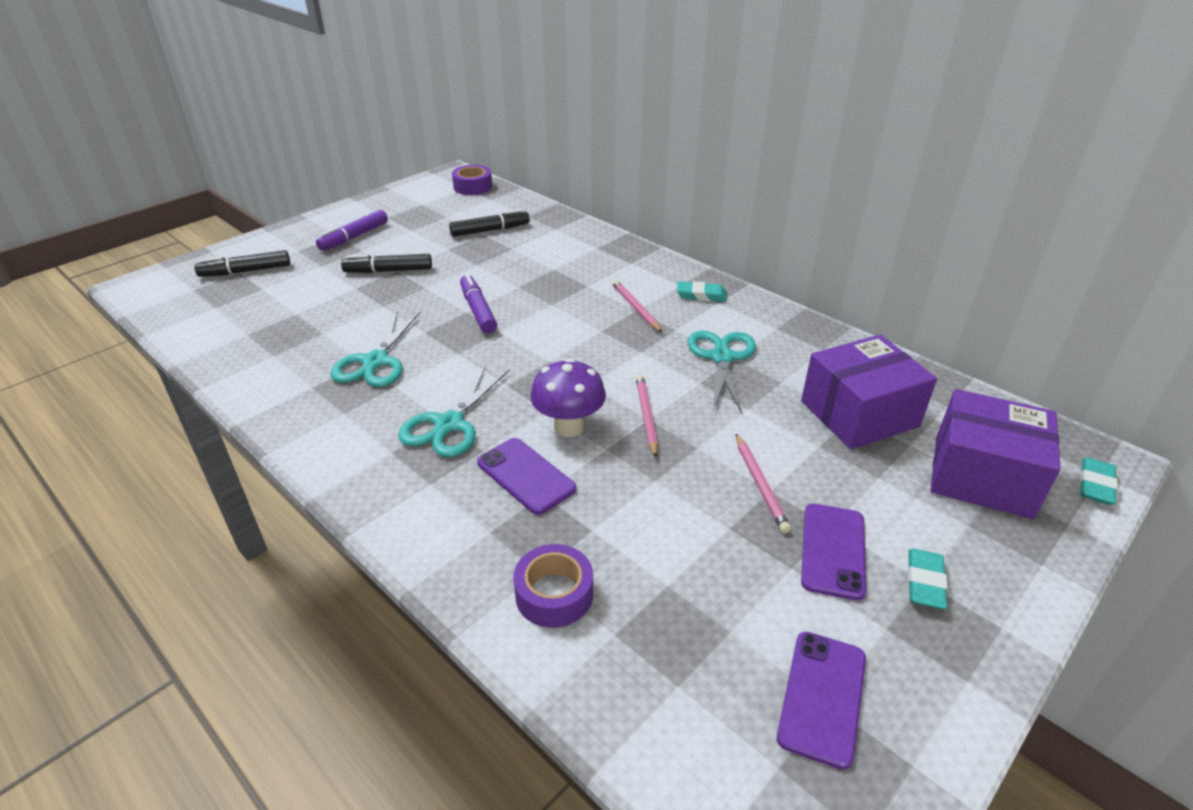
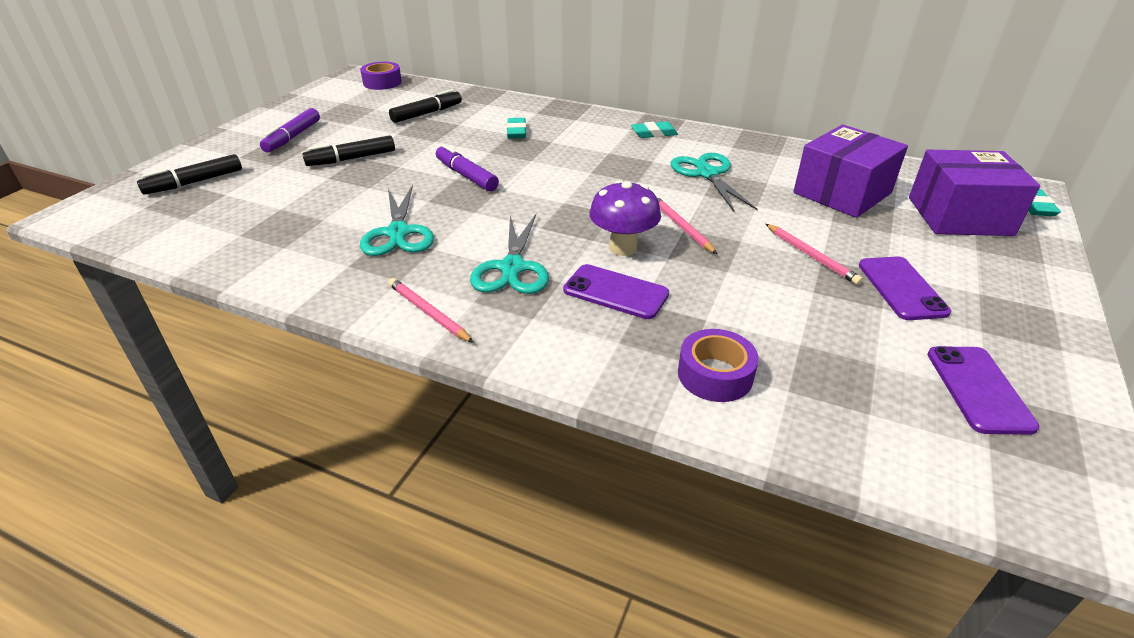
camera: 20 degrees left, 0 degrees up
pink pencil [612,279,662,332] -> pink pencil moved to [388,278,474,343]
turquoise eraser [908,549,948,609] -> turquoise eraser moved to [507,118,526,138]

